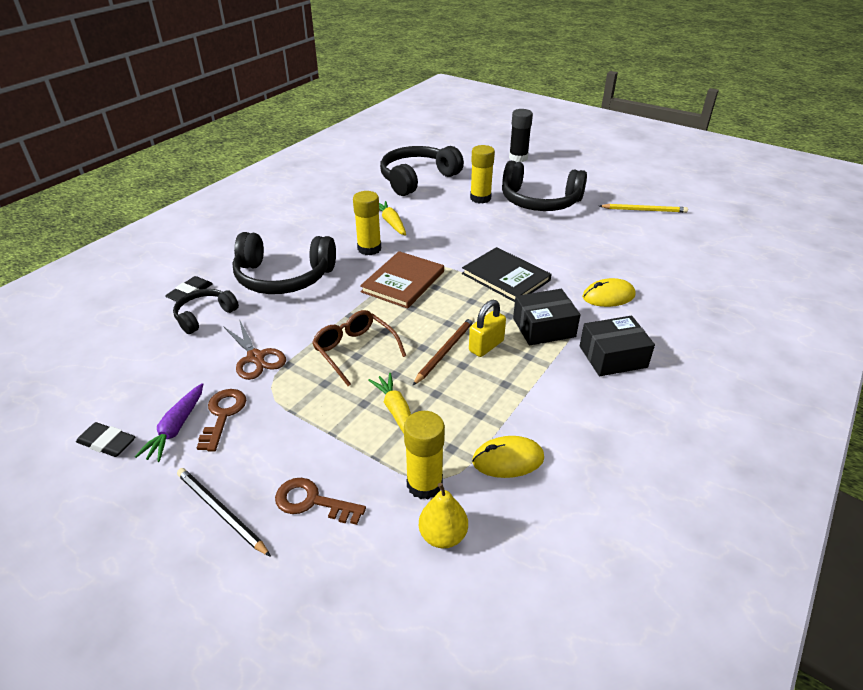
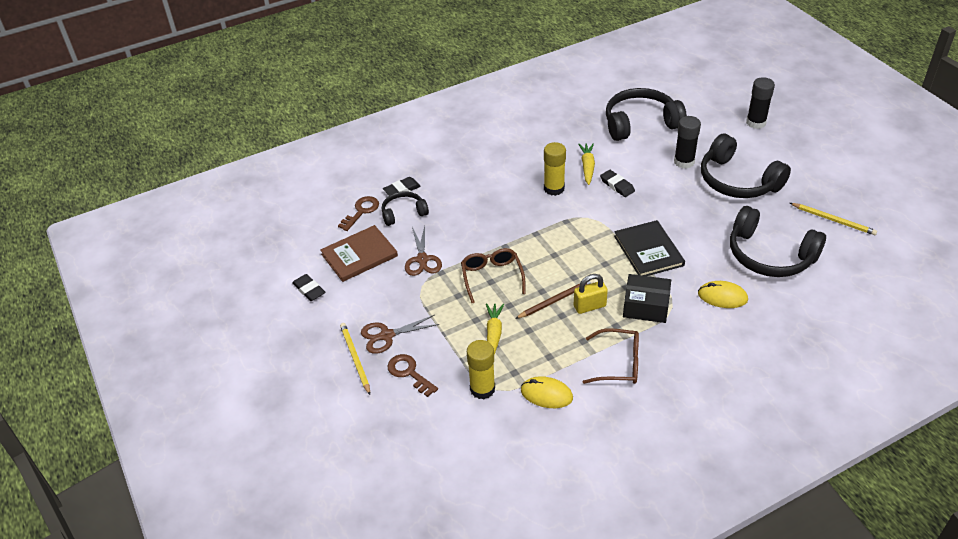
camera: 30 degrees right, 5 degrees up
purple carrot [135,383,203,462] -> none
black pencil [177,468,271,557] -> yellow pencil [340,323,370,395]
brown key [197,389,246,452] -> brown key moved to [338,196,379,231]
black headphones [232,232,336,294] -> black headphones moved to [730,206,826,277]
brown book [360,251,444,309] -> brown book moved to [320,225,398,282]
yellow pear [419,483,468,548] -> none
yellow glue stick [470,145,495,204] -> black glue stick [674,116,701,169]
black box [580,316,655,376] -> none
none -> brown scissors [361,315,439,354]
none -> brown glasses [583,328,639,384]
none -> black eraser [600,170,635,197]

